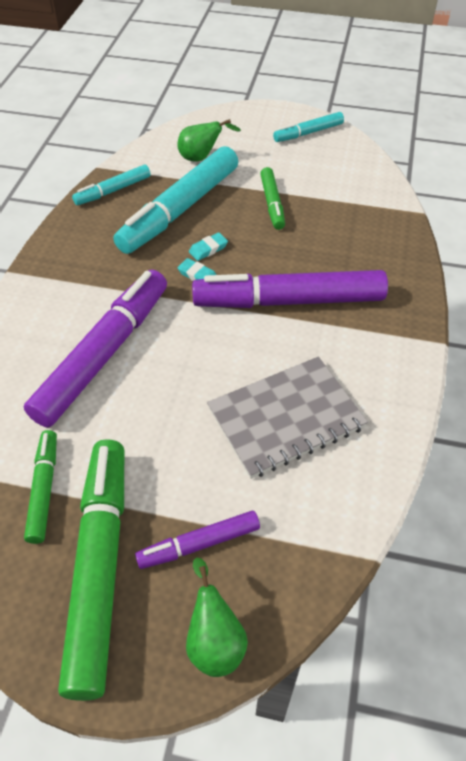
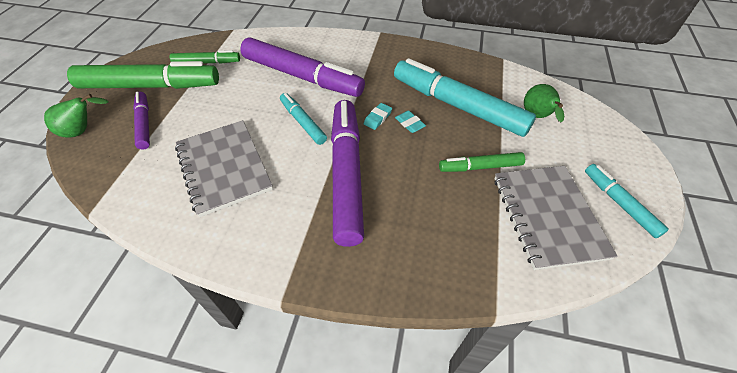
camera: 90 degrees right, 0 degrees up
turquoise marker [72,165,151,205] -> turquoise marker moved to [280,93,327,145]
none -> grey notebook [494,166,618,270]

